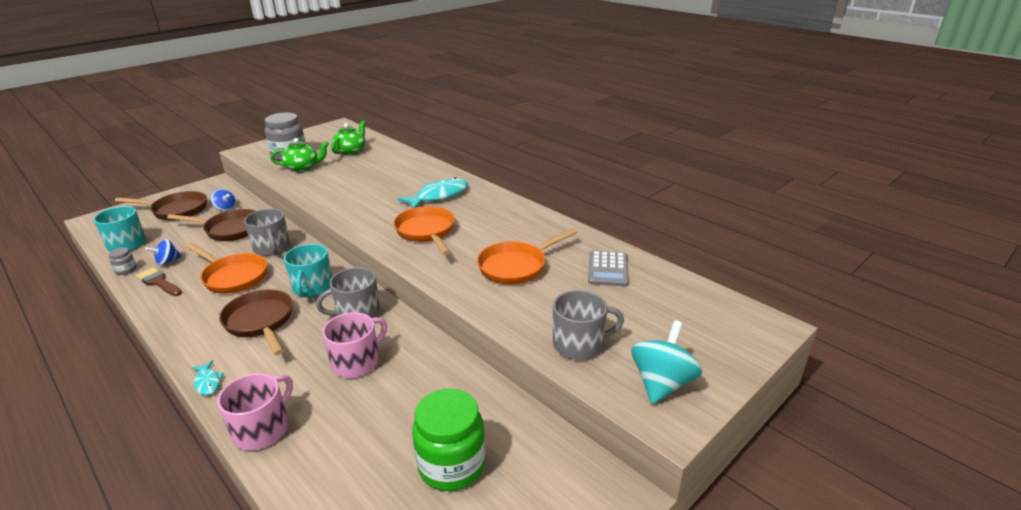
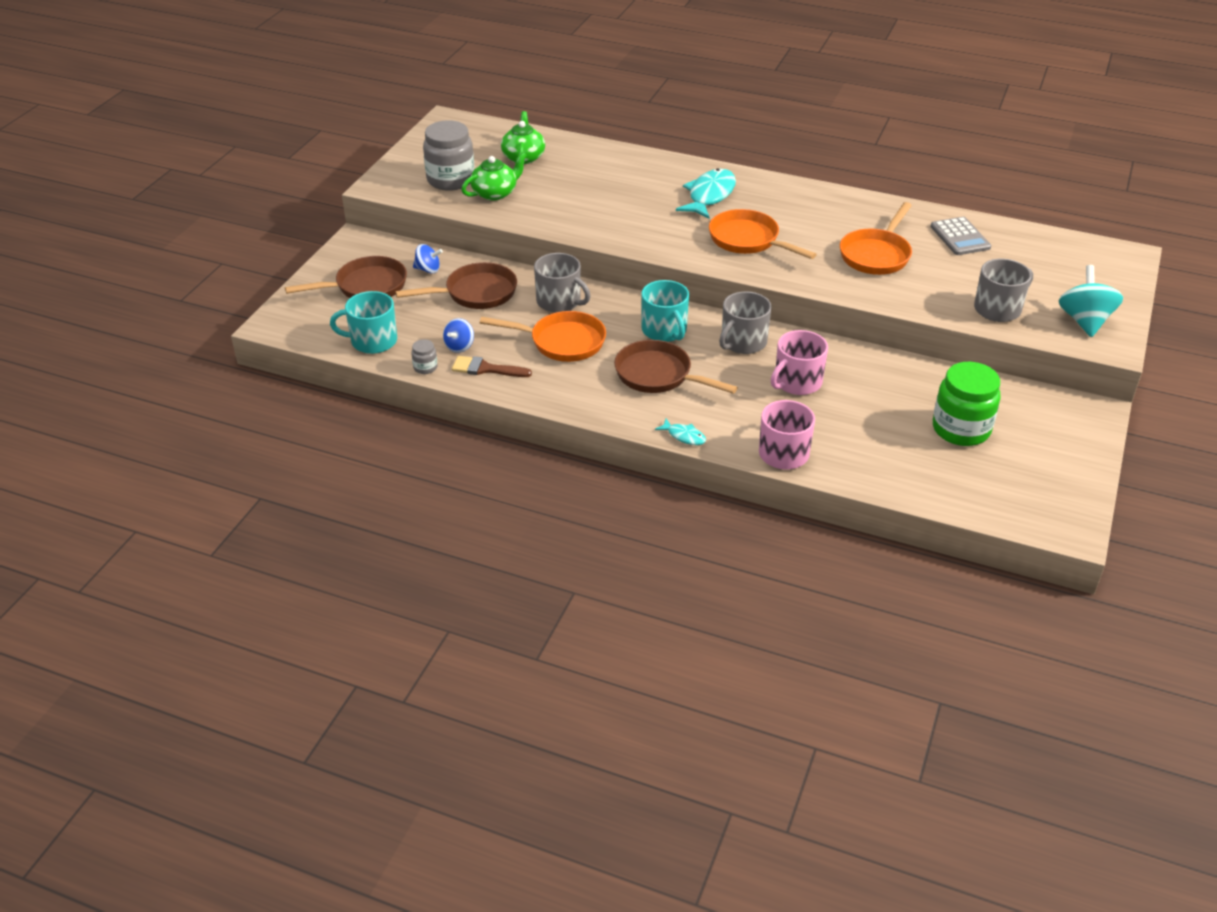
camera: 25 degrees left, 10 degrees up
pink mug [322,312,387,378] -> pink mug turned 150 degrees counterclockwise [771,330,828,395]

